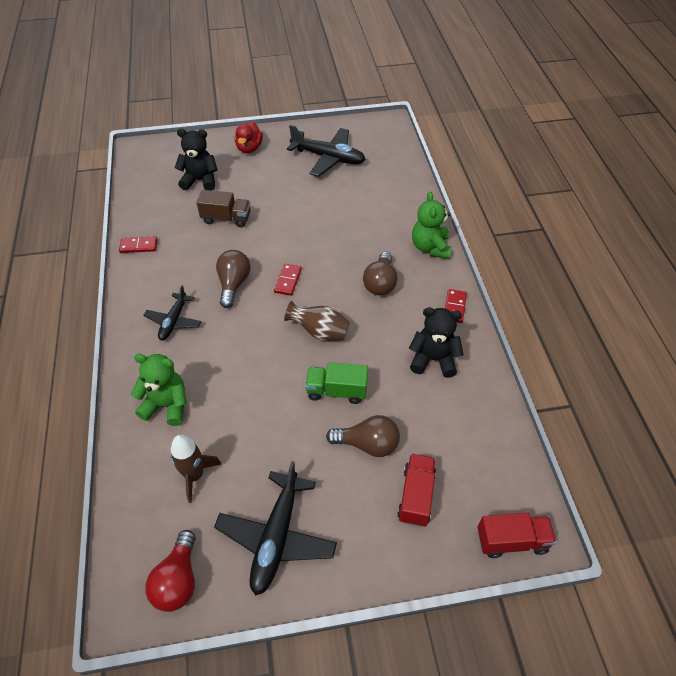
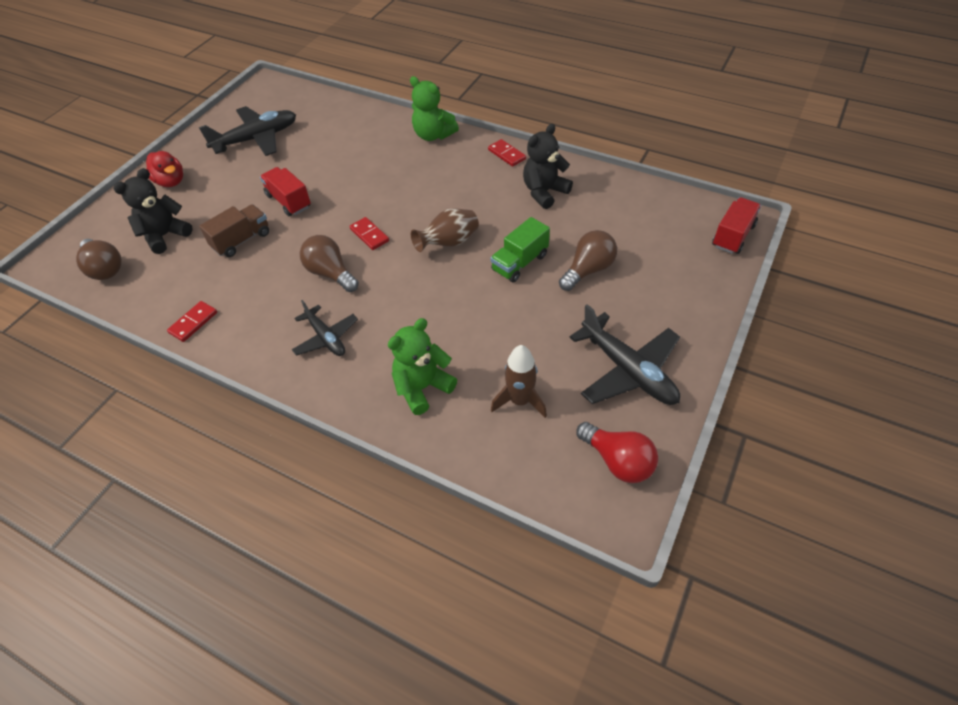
camera: 50 degrees left, 0 degrees up
brown light bulb [363,252,397,295] -> brown light bulb moved to [76,239,122,280]
red truck [397,453,436,527] -> red truck moved to [260,167,311,216]

